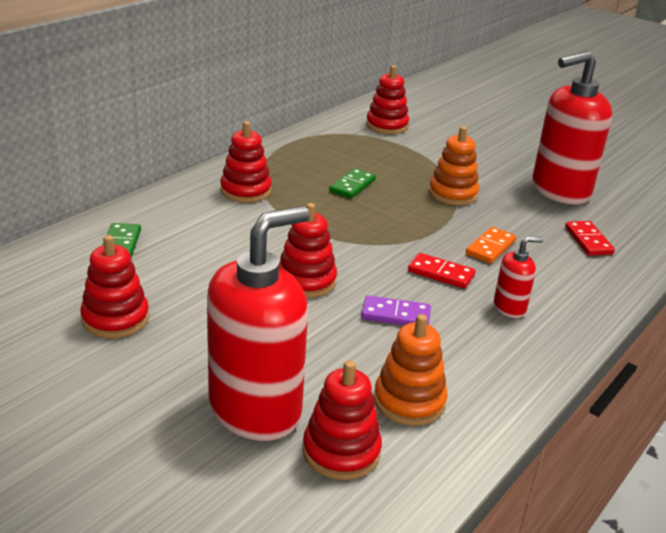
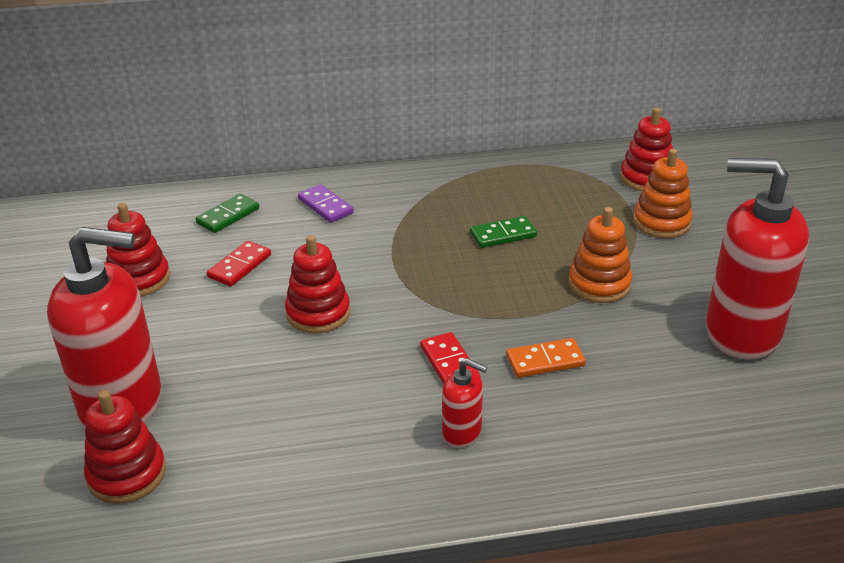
camera: 45 degrees right, 5 degrees up
red stacking toy [220,121,272,203] -> none
purple domino [361,295,431,325] -> purple domino moved to [298,184,354,223]
orange stacking toy [374,314,448,426] -> orange stacking toy moved to [633,149,693,238]
red domino [565,221,615,255] -> red domino moved to [207,241,271,286]

